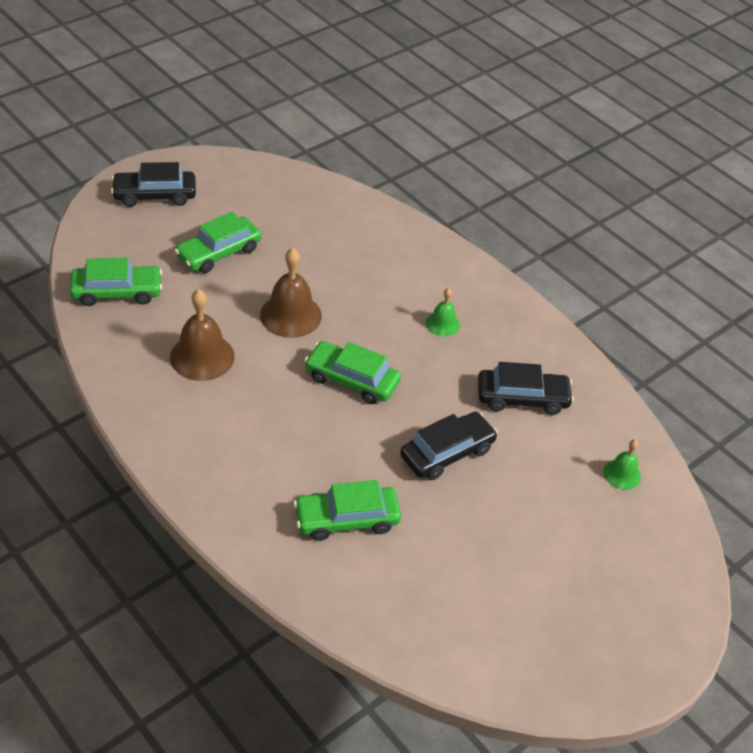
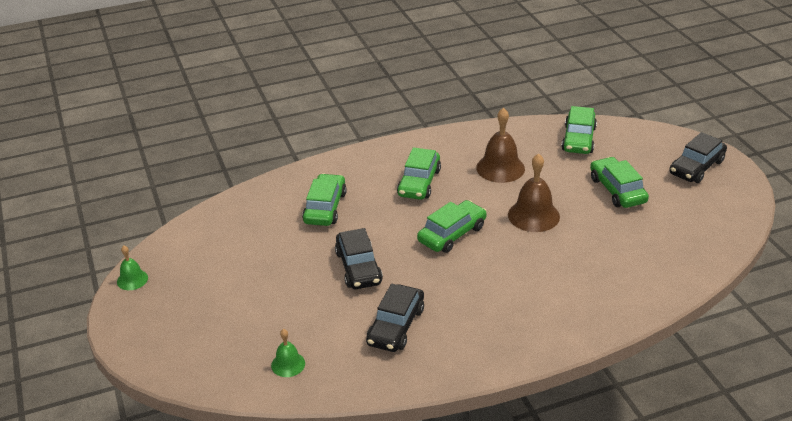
camera: 115 degrees right, 10 degrees down
black car [111,162,196,207] -> black car turned 150 degrees counterclockwise [669,132,727,183]
green bell [426,288,460,337] -> green bell moved to [117,246,148,290]
none -> green car [397,147,441,200]

